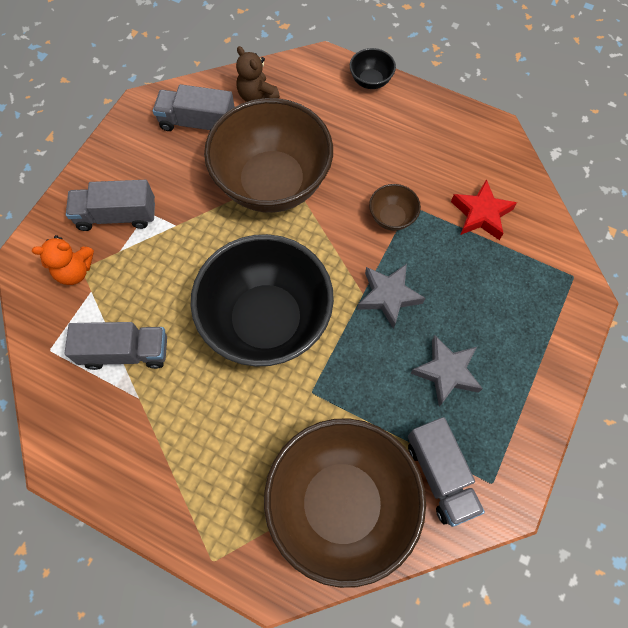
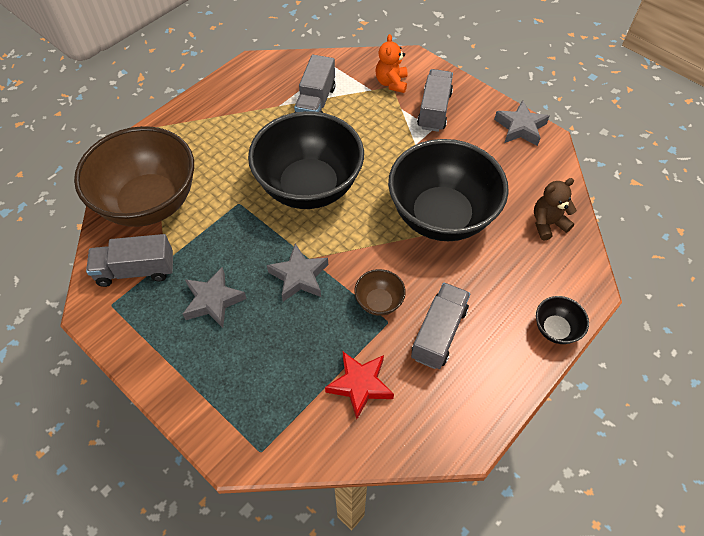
camera: 105 degrees right, 10 degrees down
grey truck [153,84,235,131] -> grey truck moved to [411,283,470,369]
brown bowl [204,98,333,213] -> black bowl [388,139,509,241]
none -> grey star [494,100,549,146]

